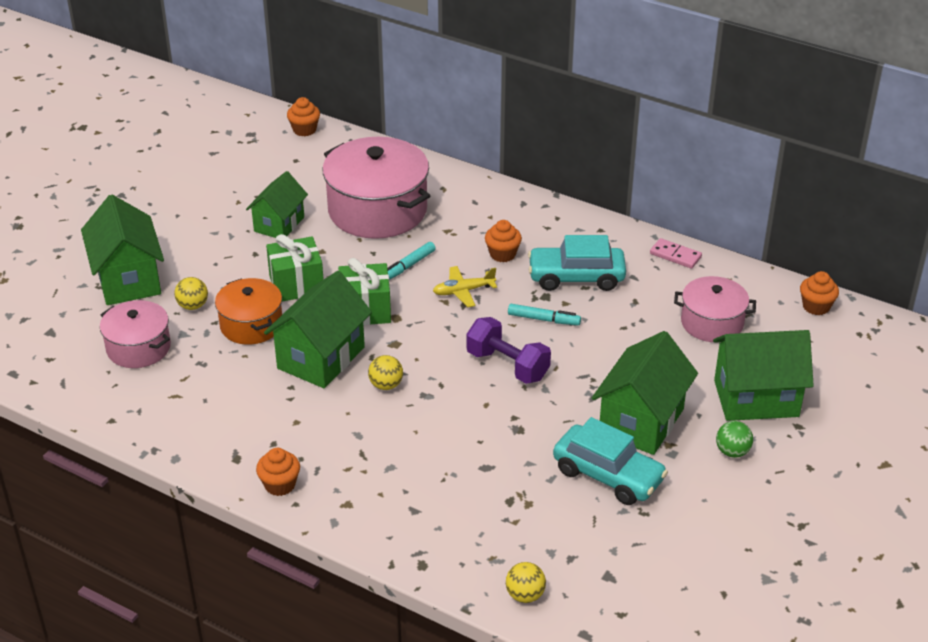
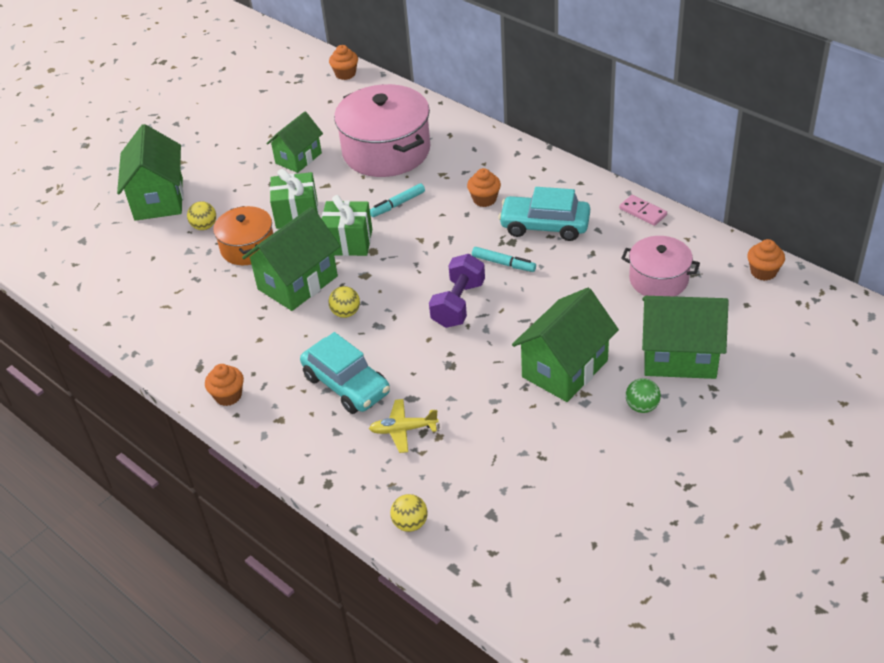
camera: 15 degrees right, 5 degrees up
pink pot [100,300,171,368] -> none
yellow plane [433,266,497,307] -> yellow plane moved to [369,399,439,453]
purple dumbbell [466,317,551,384] -> purple dumbbell turned 60 degrees clockwise [429,254,485,328]
turquoise car [553,417,668,505] -> turquoise car moved to [300,332,390,414]

